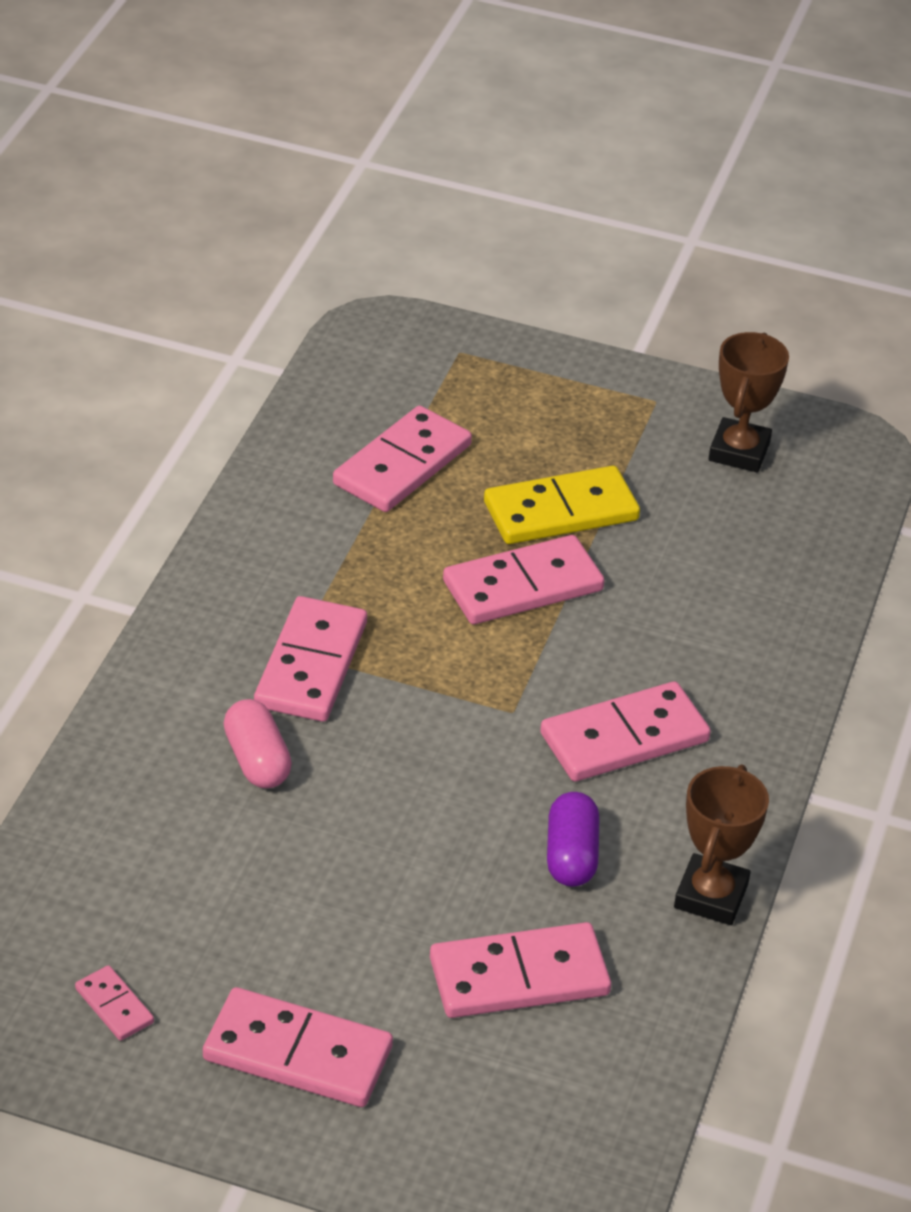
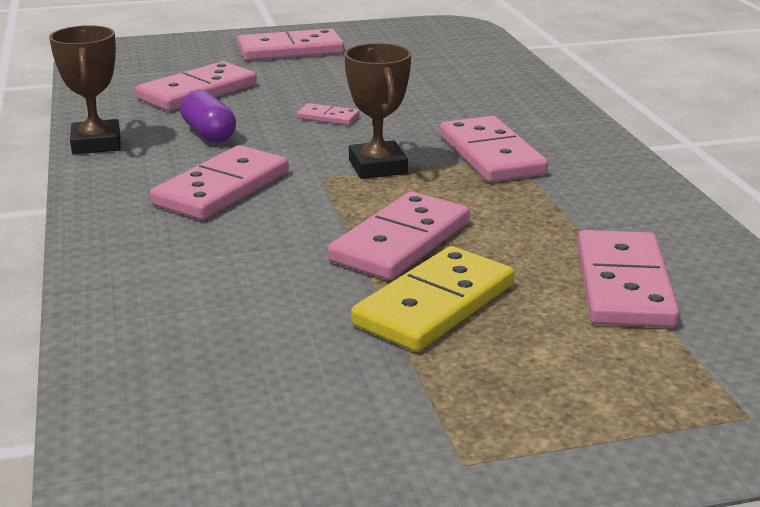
camera: 150 degrees right, 15 degrees down
pink domino [75,965,154,1041] -> pink domino moved to [297,103,360,125]
pink capsule [223,699,292,788] -> none
brown trophy [709,332,789,473] -> brown trophy moved to [344,43,411,179]

